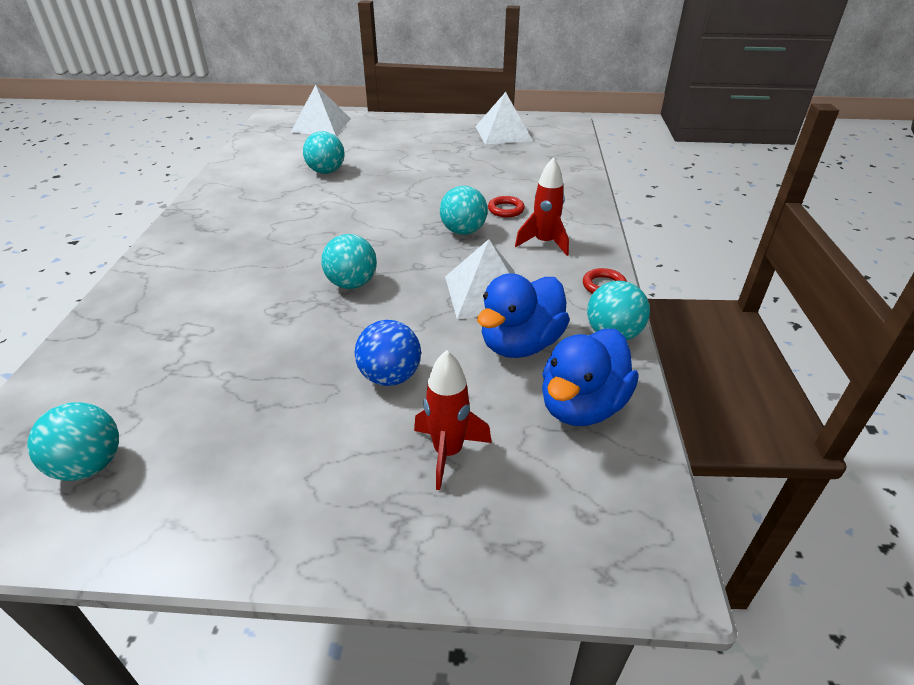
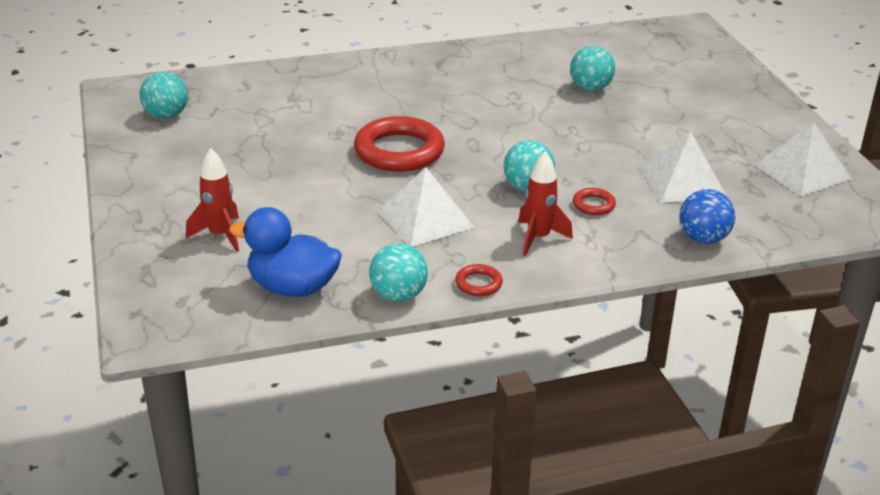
camera: 70 degrees right, 5 degrees down
white pyramid [291,85,351,136] -> white pyramid moved to [640,132,726,203]
turquoise ball [321,234,377,289] -> red ring [354,116,445,172]
blue ball [355,320,421,386] -> blue ball moved to [679,189,735,244]
blue duck [477,273,570,358] -> none

